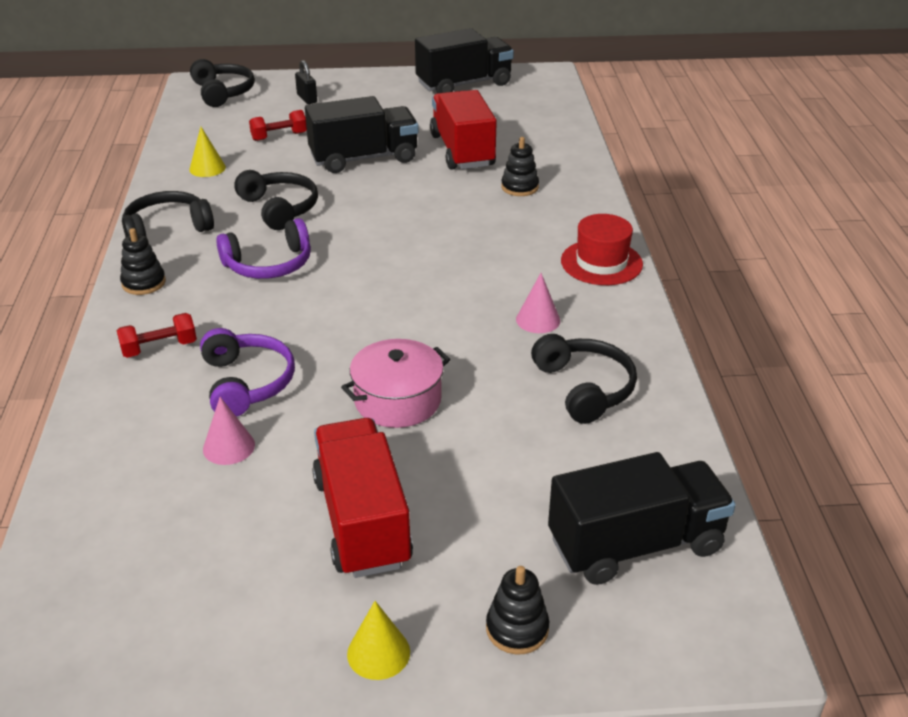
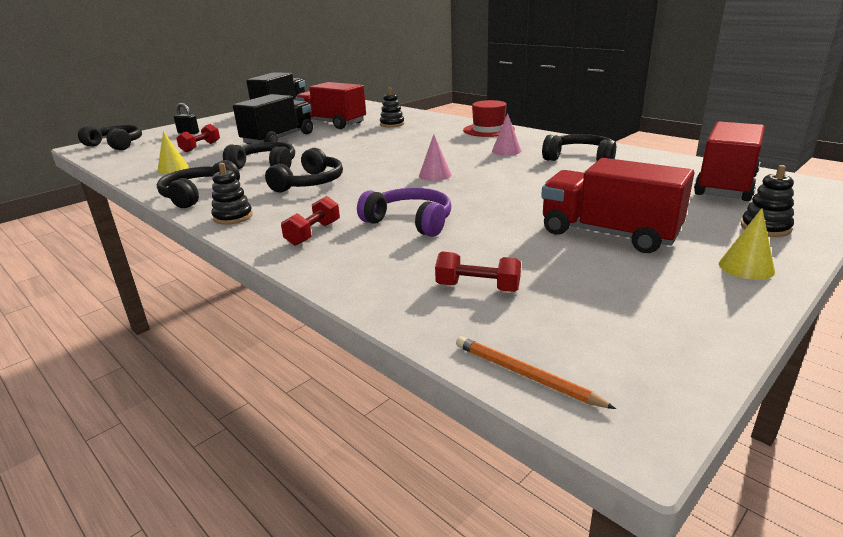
camera: 40 degrees left, 10 degrees down
pink cone [203,397,255,465] -> pink cone moved to [419,134,451,181]
purple headphones [216,218,311,279] -> black headphones [265,148,343,192]
pink pot [341,339,450,428] -> none
black truck [548,452,736,585] -> red truck [694,122,765,201]
none -> red dumbbell [435,252,521,292]
none -> orange pencil [456,336,616,409]

